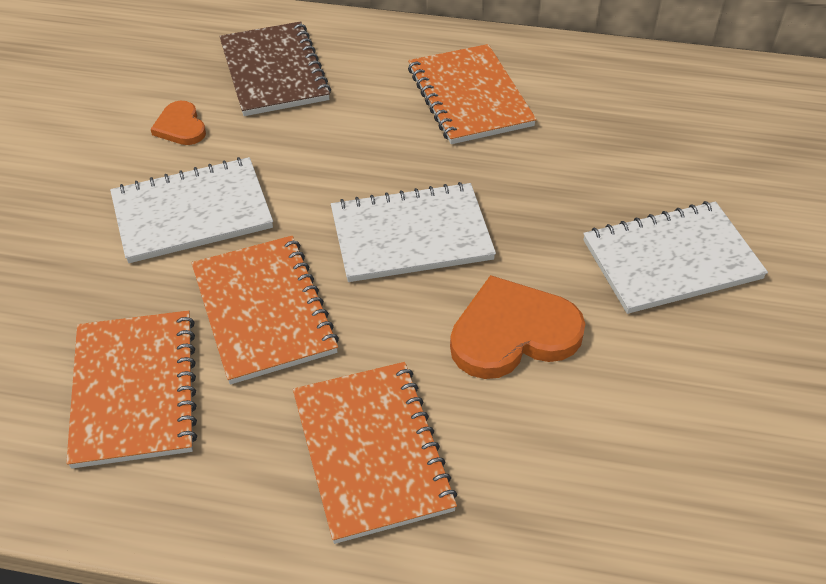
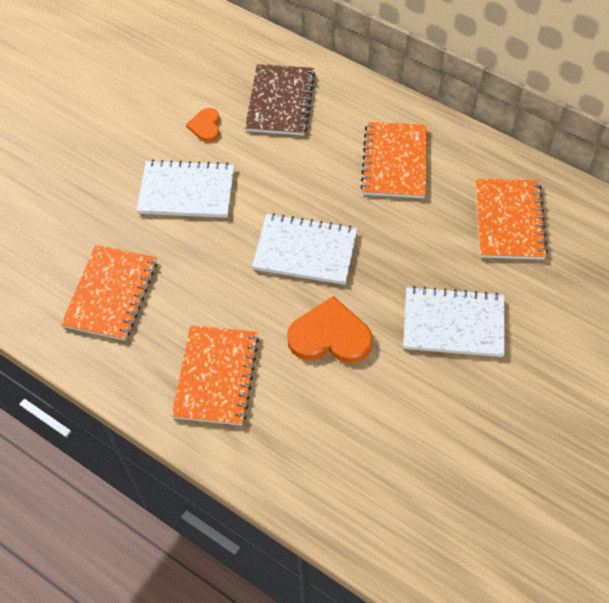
camera: 25 degrees right, 10 degrees up
orange notebook [192,236,339,385] -> orange notebook moved to [476,179,548,260]

